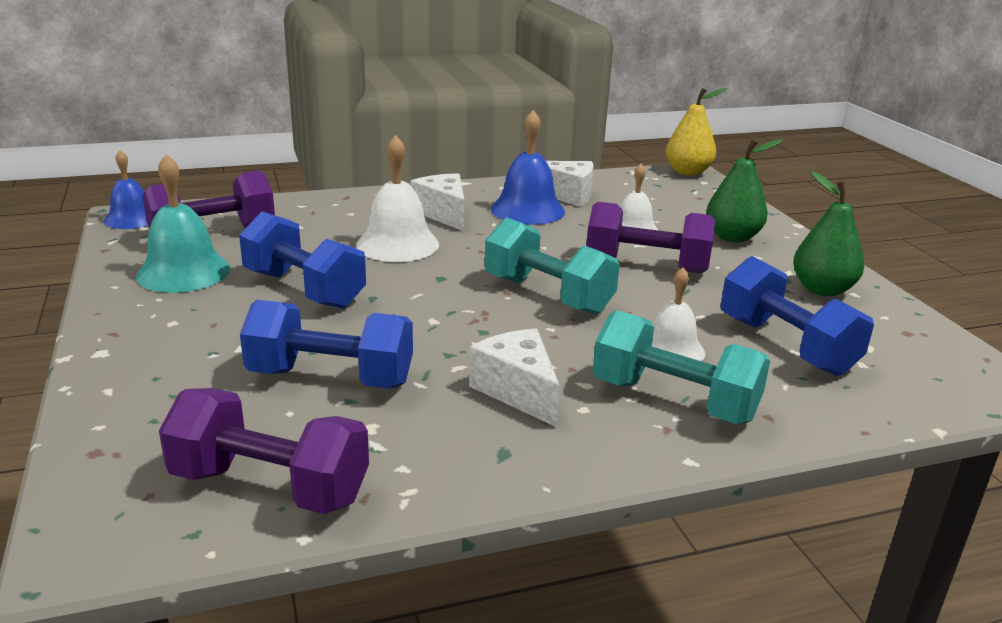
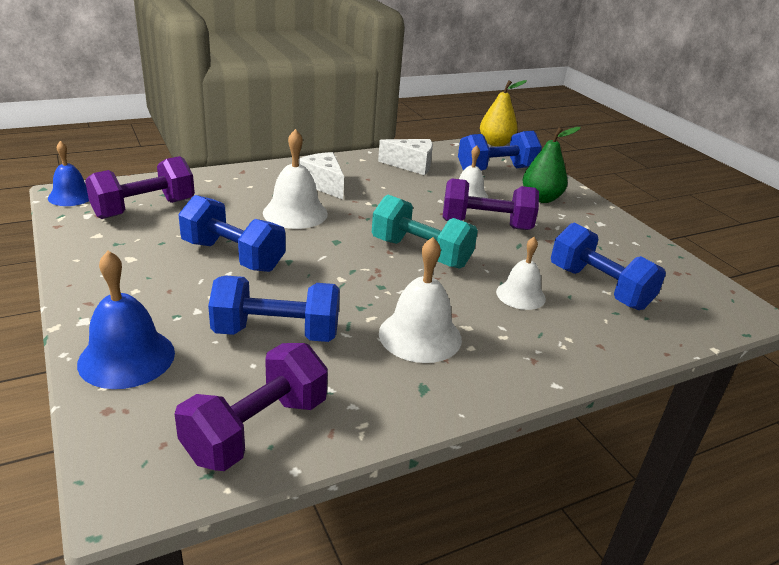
camera: 10 degrees left, 5 degrees up
turquoise bell [136,154,230,293] -> none
purple dumbbell [159,388,369,514] -> purple dumbbell turned 60 degrees counterclockwise [175,343,328,471]
white cheese [469,329,560,427] -> white bell [379,237,462,363]
blue bell [491,110,565,225] -> blue bell moved to [77,251,175,389]
turquoise dumbbell [593,310,770,424] -> none
green pear [793,171,865,296] -> none
none -> blue dumbbell [458,131,542,171]

